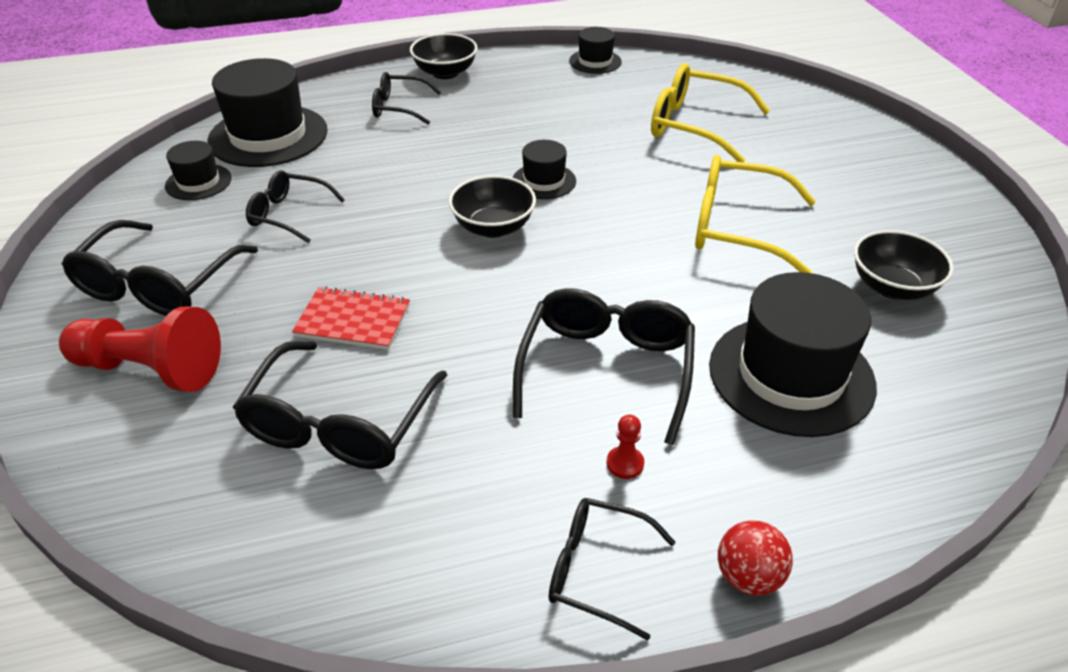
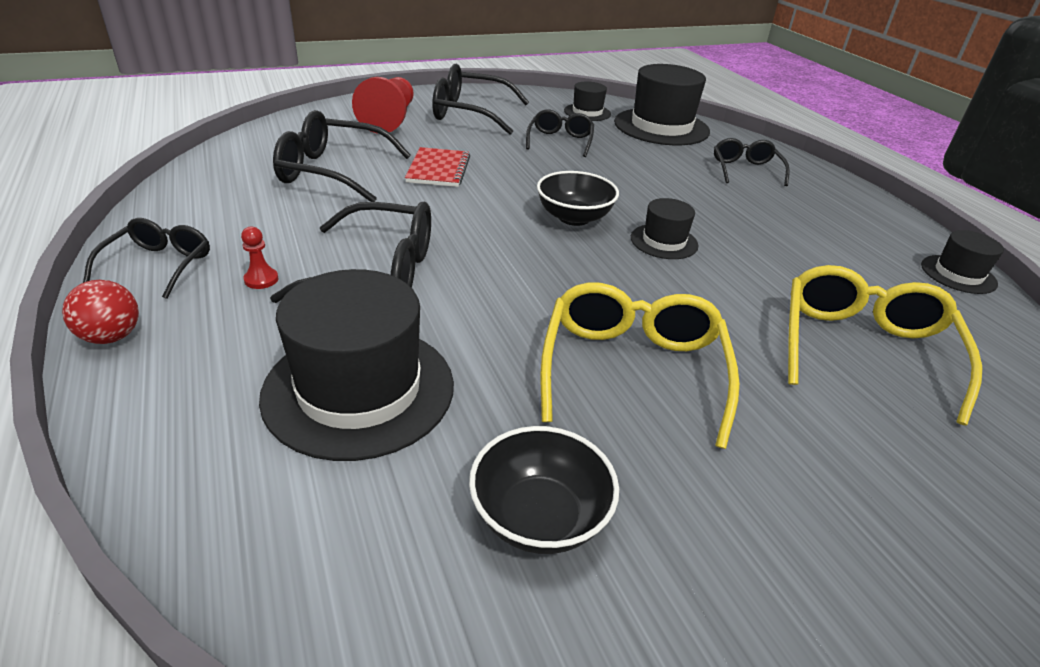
camera: 80 degrees right, 5 degrees down
black bowl [410,33,478,79] -> none

